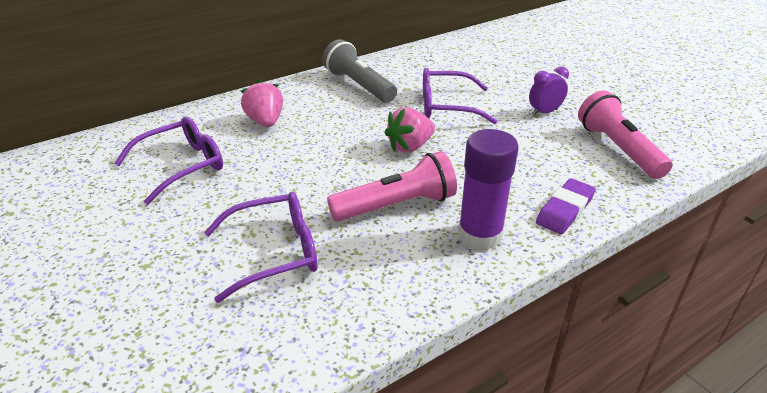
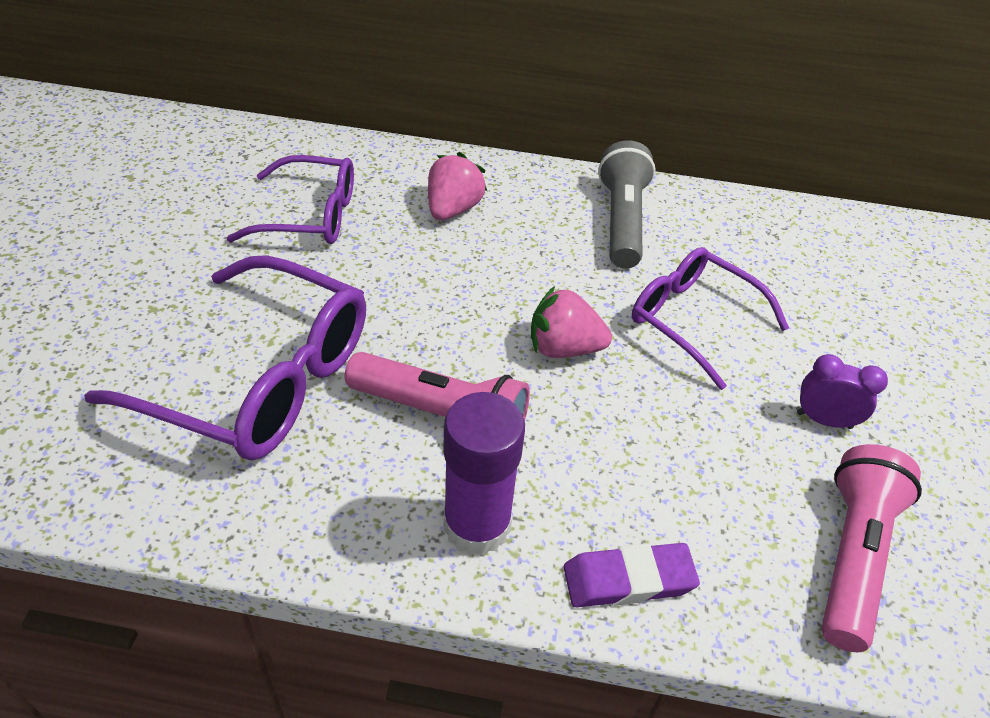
camera: 40 degrees right, 10 degrees up
purple glasses [204,192,318,303] -> purple glasses [84,255,366,460], size x1.55

